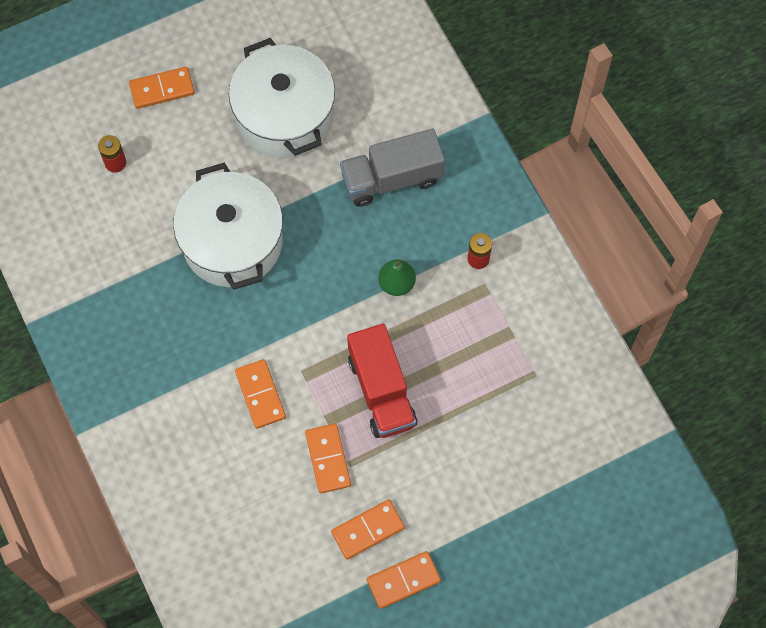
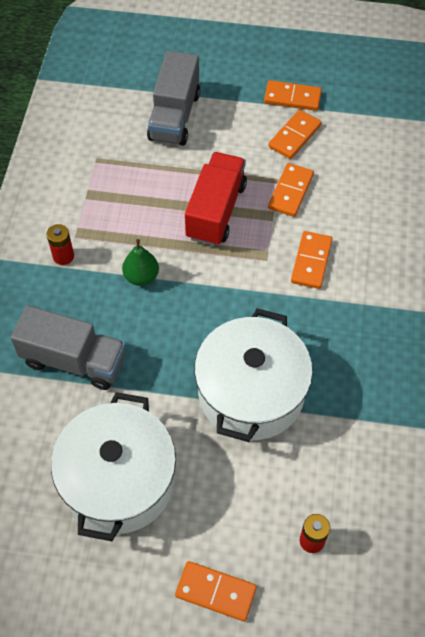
camera: 145 degrees left, 10 degrees down
orange domino [331,499,405,559] -> orange domino turned 60 degrees counterclockwise [268,110,322,159]
none -> grey truck [147,51,200,146]

